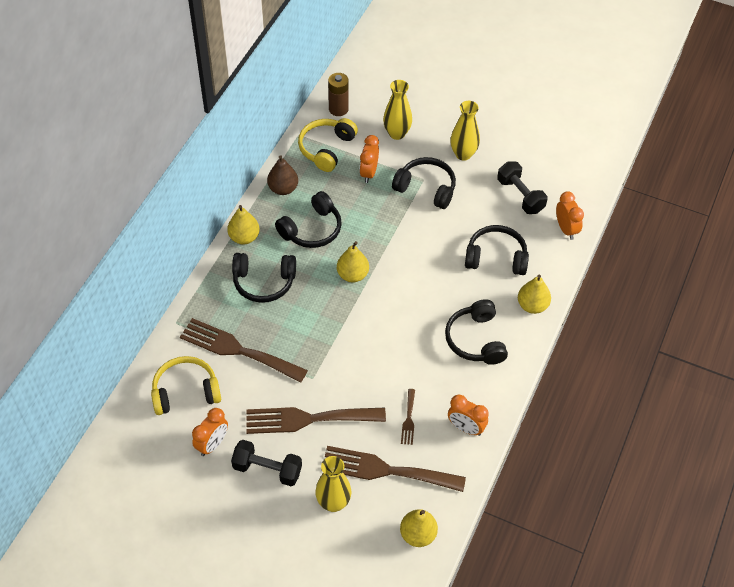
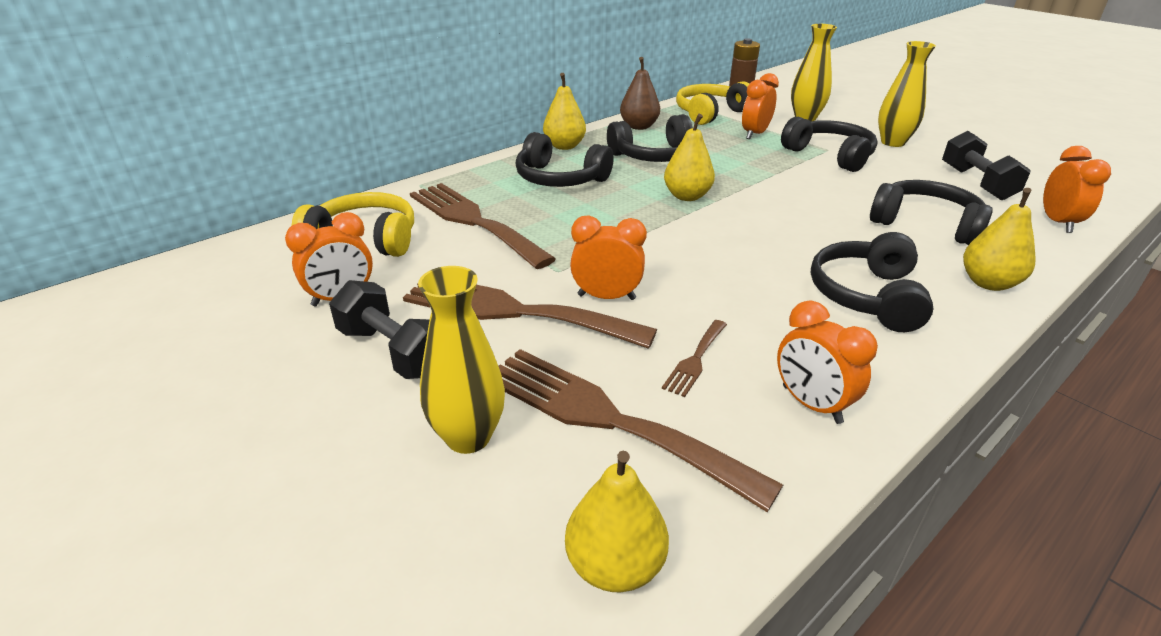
camera: 25 degrees right, 20 degrees down
none -> orange clock [570,215,647,300]

